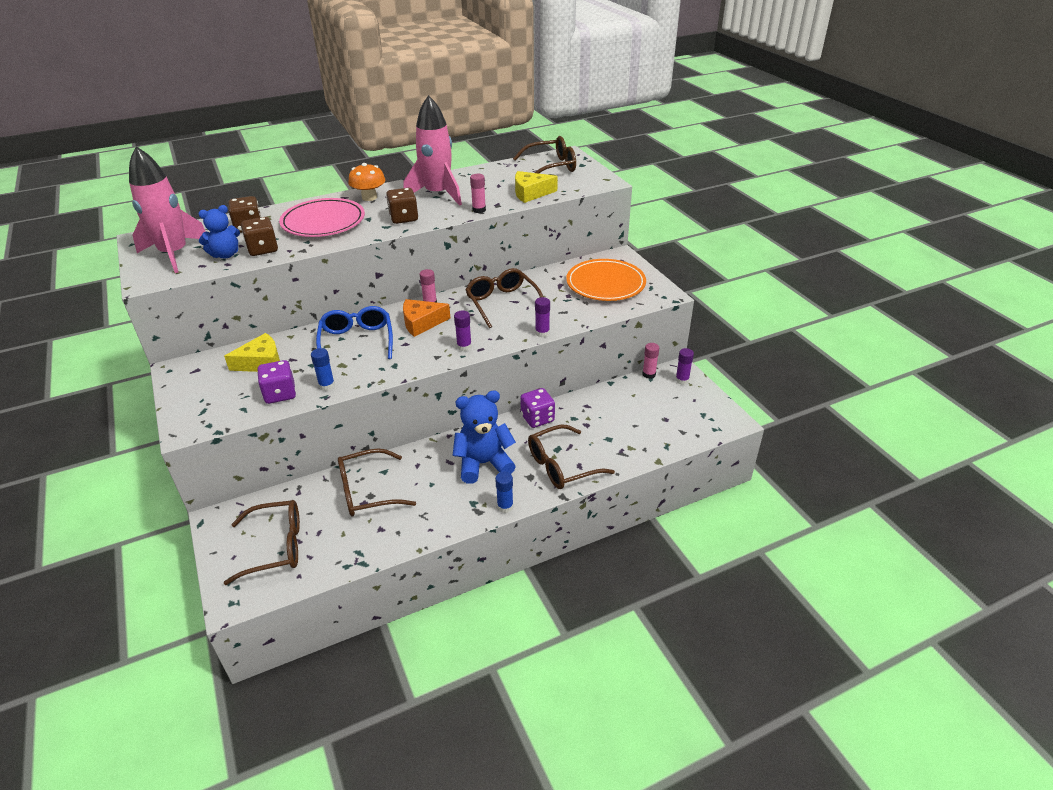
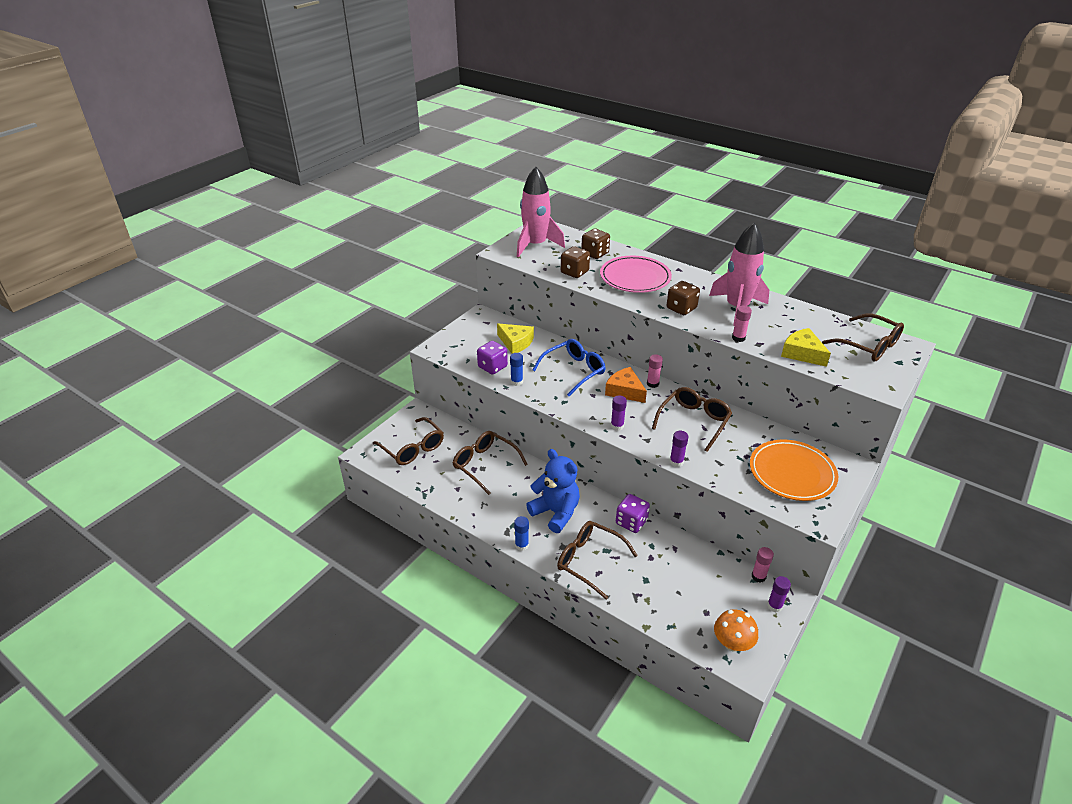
camera: 60 degrees right, 0 degrees up
blue teddy bear [198,205,240,258] -> none
orange mushroom [348,163,385,201] -> orange mushroom moved to [714,610,758,652]

